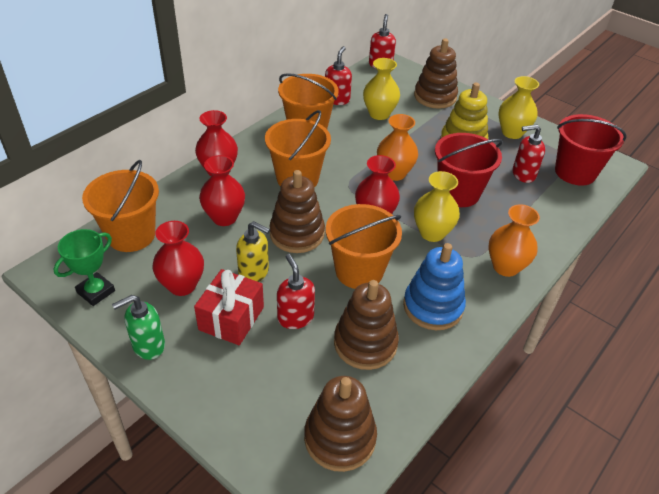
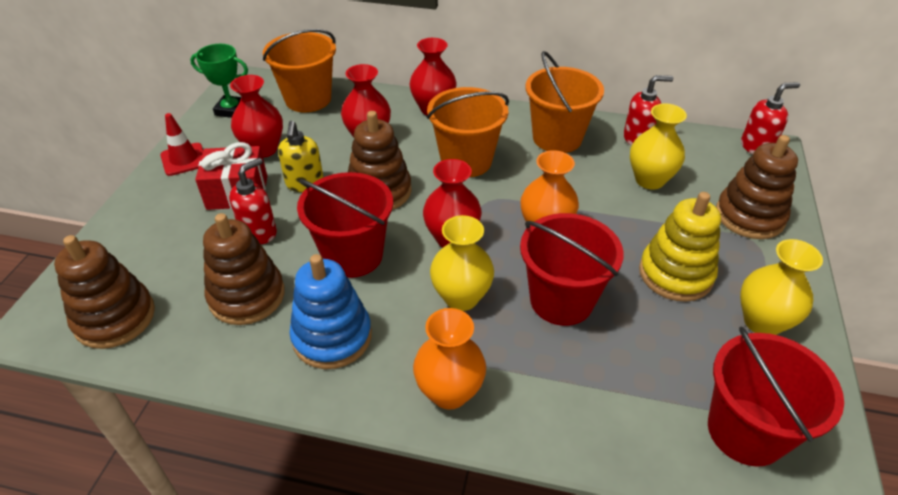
camera: 65 degrees right, 0 degrees up
green soap dispenser [112,295,165,360] -> red traffic cone [160,113,204,176]
orange bucket [326,204,402,289] -> red bucket [297,172,393,278]
red soap dispenser [513,125,545,183] -> none

